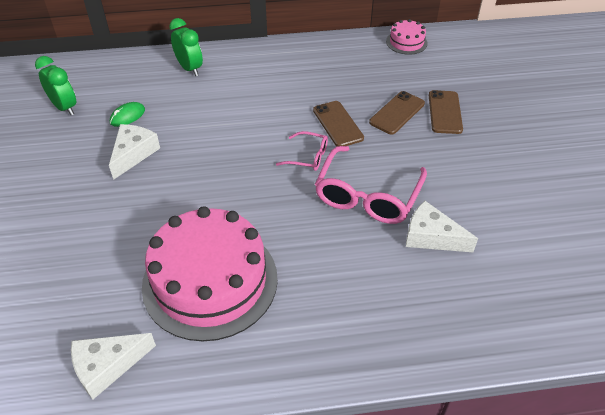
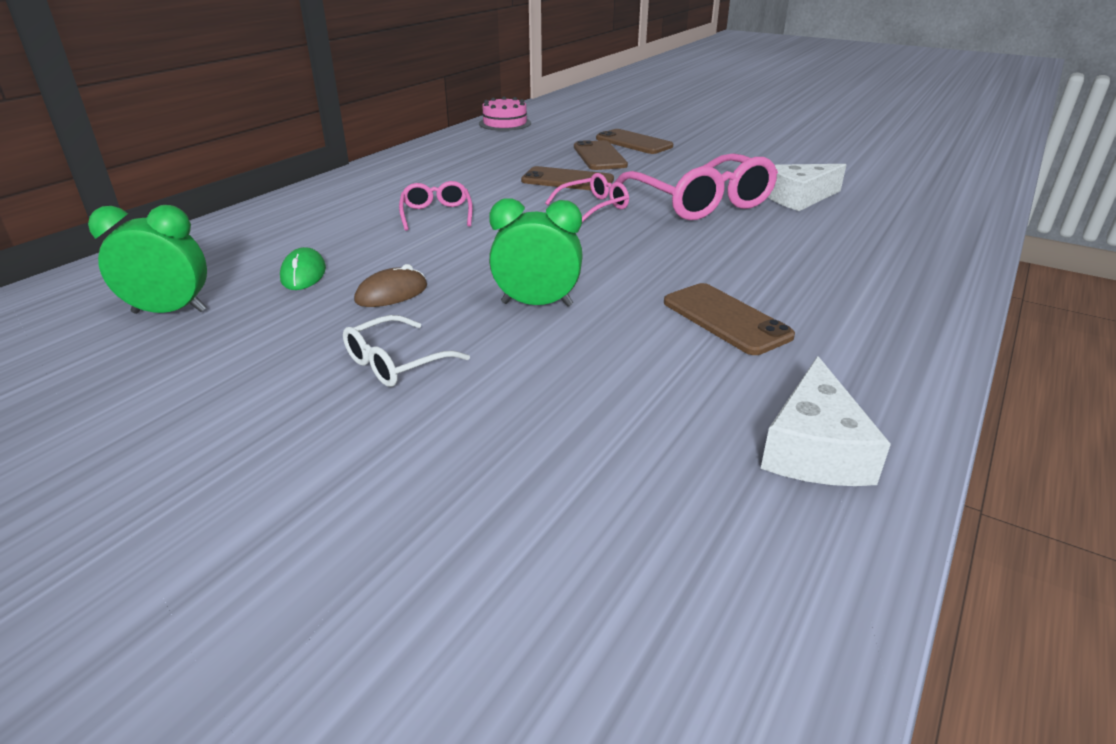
camera: 50 degrees left, 15 degrees down
white cheese [109,124,160,180] -> brown mouse [354,264,427,307]
pink cake [142,206,278,341] -> brown phone [664,283,795,355]
green clock [169,18,203,76] -> green clock moved to [489,198,583,307]
none -> white glasses [343,315,470,387]
none -> pink glasses [399,181,473,231]

